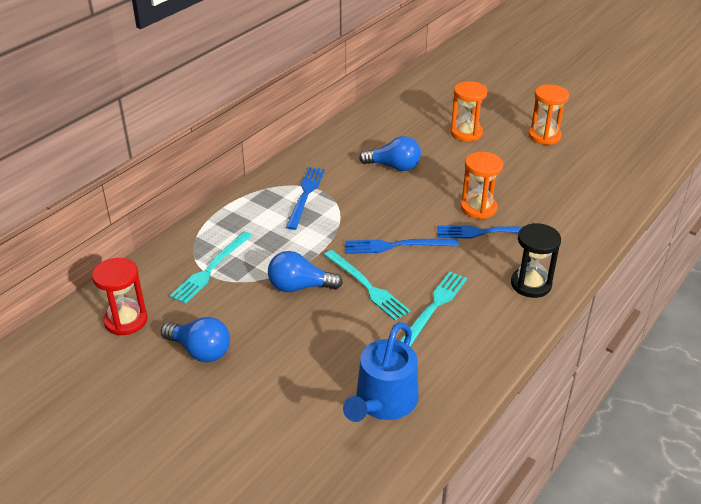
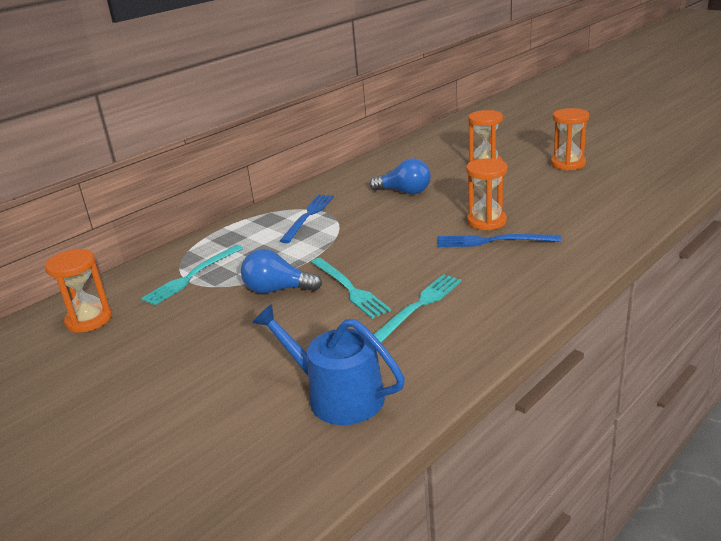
camera: 10 degrees right, 10 degrees down
red hourglass [92,258,147,336] -> orange hourglass [45,249,112,333]
blue light bulb [161,317,230,362] -> none
blue watering can [343,322,418,422] -> blue watering can turned 90 degrees clockwise [252,304,405,425]
blue fork [345,239,459,254] -> none
black hourglass [511,223,561,298] -> none

